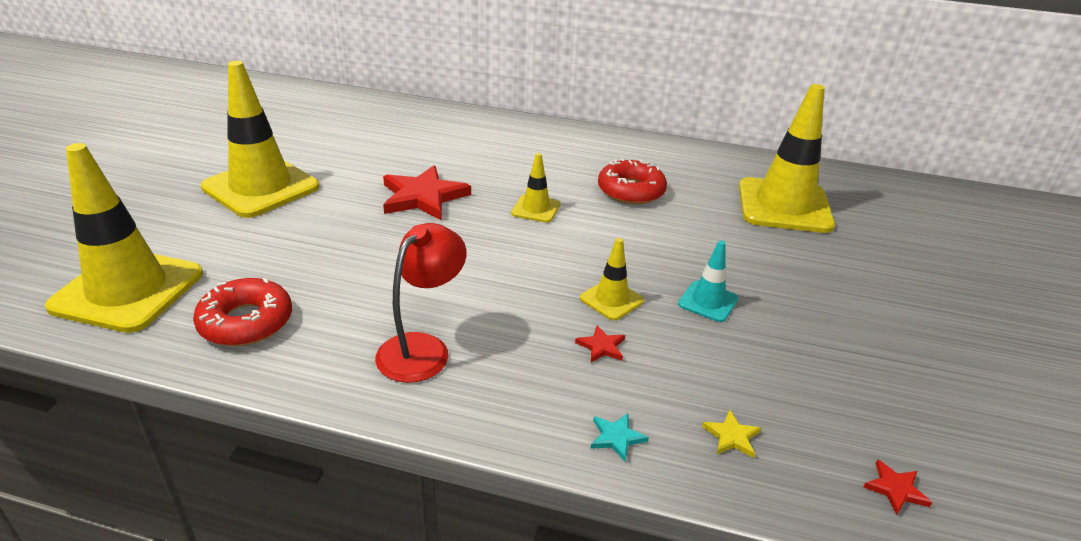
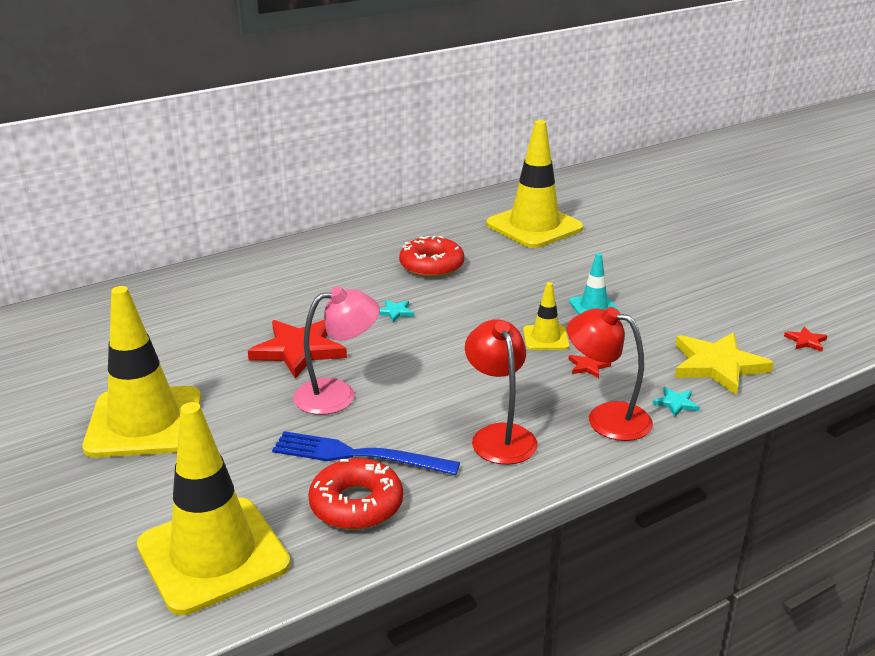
camera: 45 degrees left, 5 degrees down
yellow traffic cone [511,153,560,223] -> turquoise star [379,300,414,323]
yellow star [702,410,761,458] -> yellow star [675,332,774,395], size x2.31
none -> blue fork [272,431,460,475]
none -> pink lamp [293,286,380,415]
none -> red lamp [567,307,653,441]

